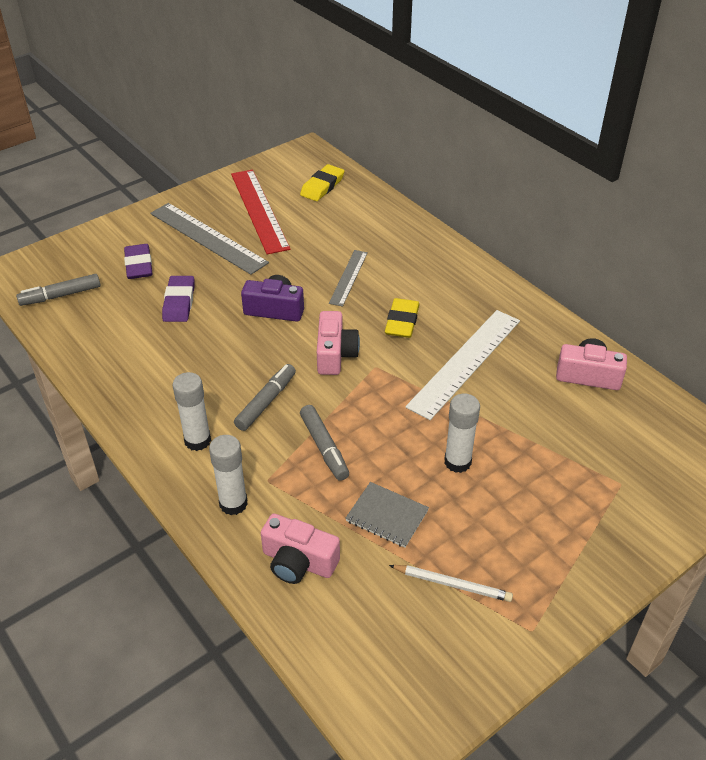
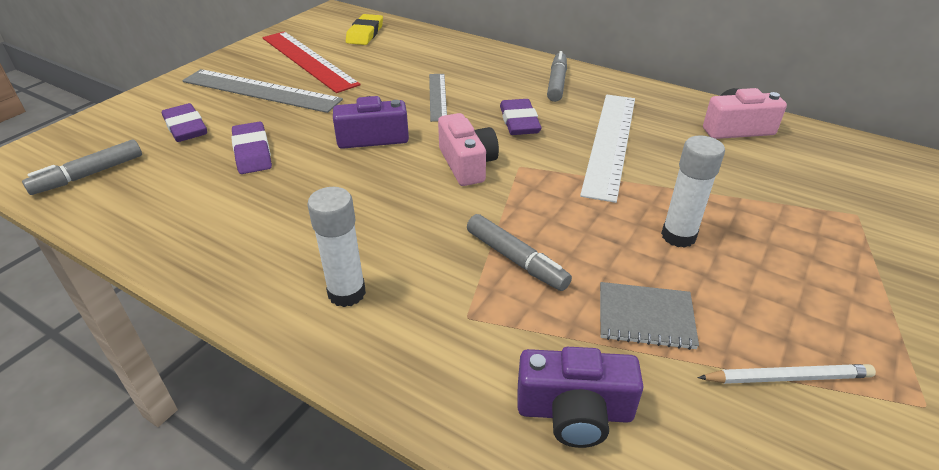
camera: 20 degrees left, 5 degrees down
white glue stick [209,435,248,515] -> none
grey marker [234,364,296,431] -> grey marker moved to [547,51,567,102]
pink camera [261,514,340,584] -> purple camera [517,347,643,448]
yellow eraser [385,298,420,338] -> purple eraser [500,99,541,135]

